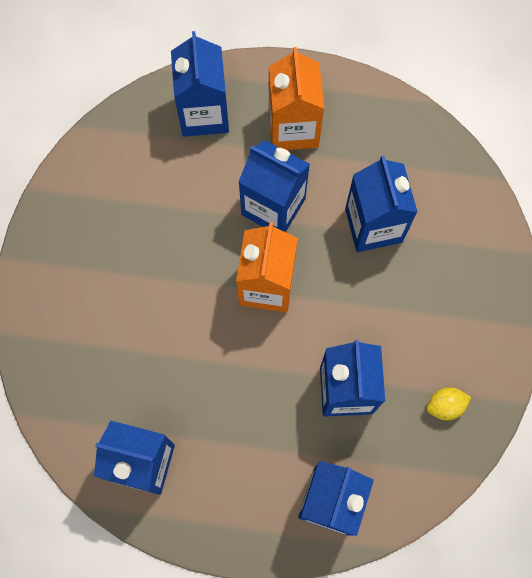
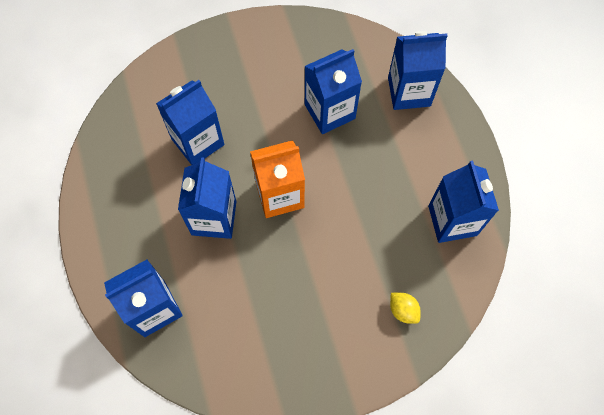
camera: 115 degrees left, 5 degrees down
orange carton [268,47,324,150] -> none
yellow lemon [427,387,471,420] -> yellow lemon moved to [390,293,421,324]

